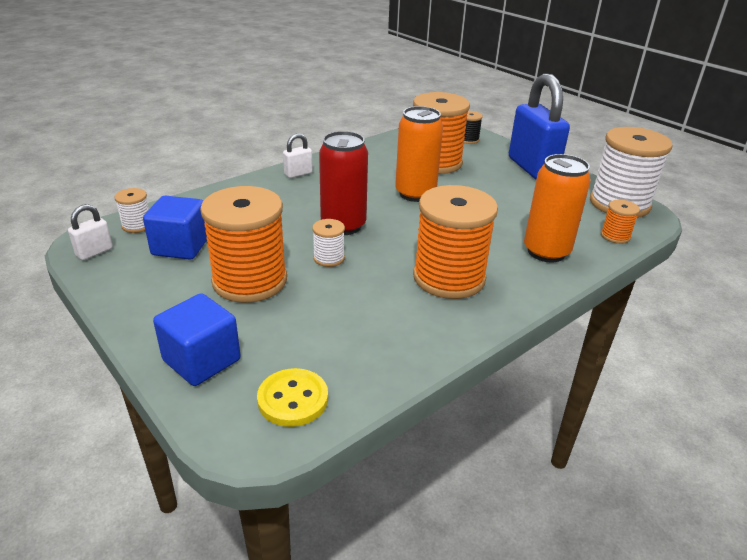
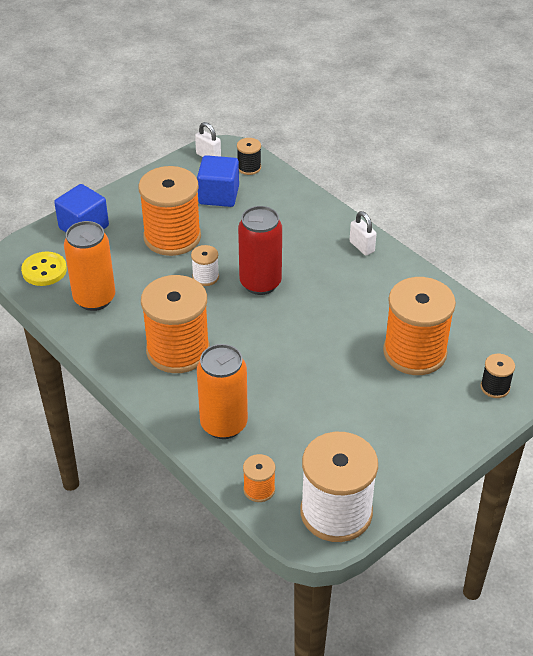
camera: 90 degrees right, 10 degrees up
white spool [114,188,149,233] -> black spool [237,138,261,175]
orange can [395,106,443,202] -> orange can moved to [64,221,115,311]
blue padlock [509,74,570,179] -> none

